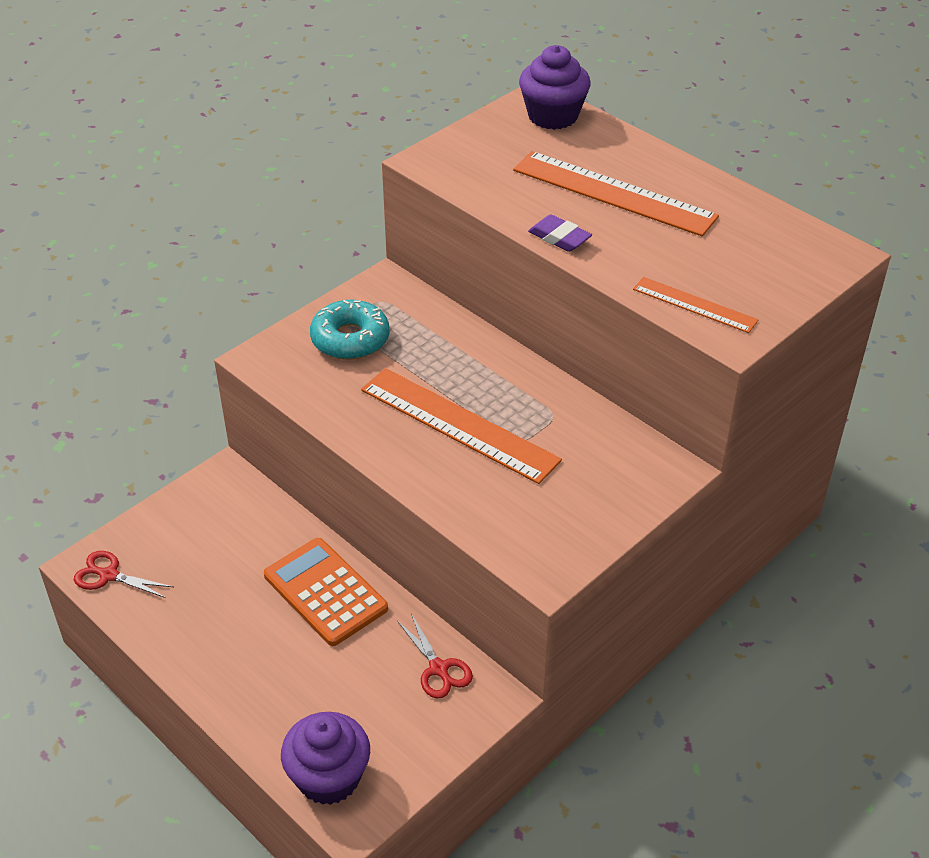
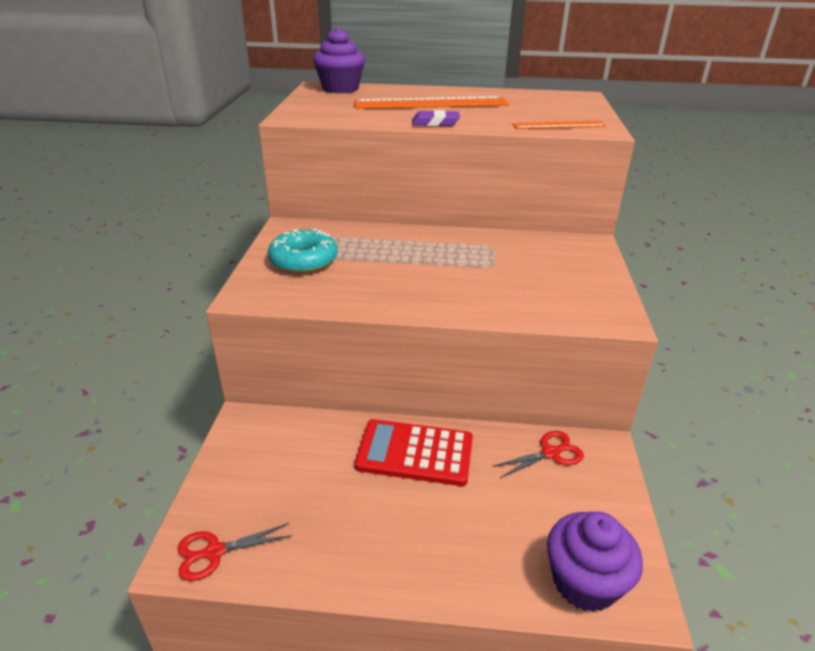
camera: 40 degrees left, 10 degrees down
orange calculator [264,538,388,646] -> red calculator [355,419,473,486]
orange ruler [361,368,562,484] -> none
red scissors [397,614,473,699] -> red scissors turned 45 degrees counterclockwise [492,431,584,478]

